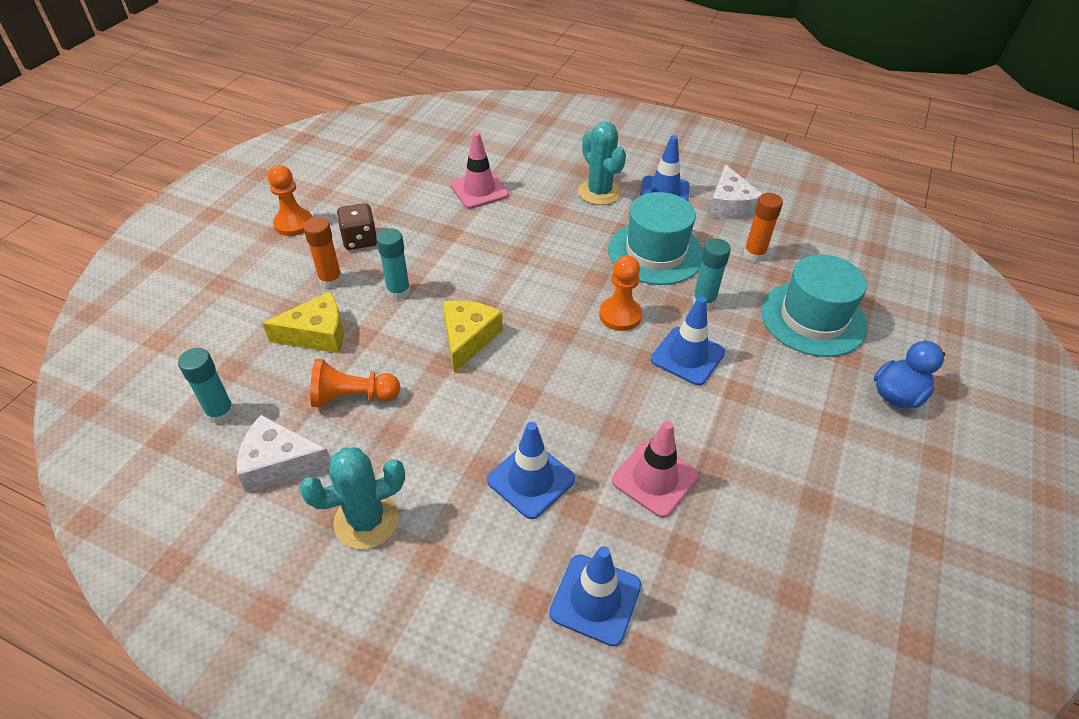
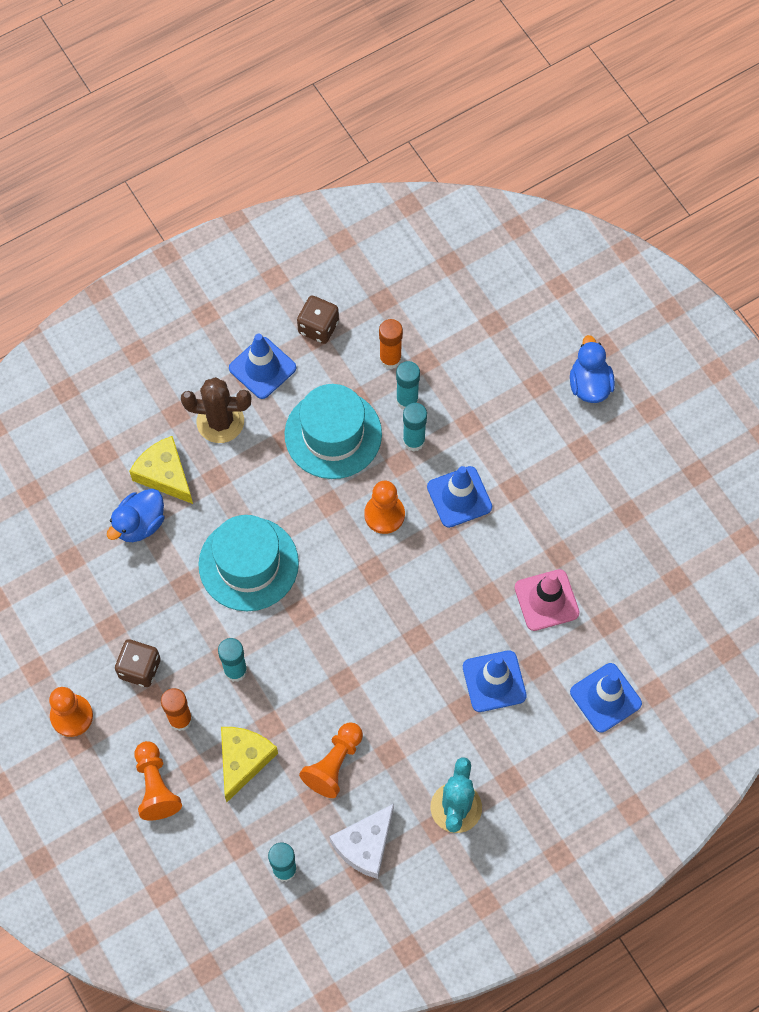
camera: 55 degrees left, 20 degrees up
yellow cheese [443,300,503,373] -> yellow cheese moved to [129,436,193,504]
pink traffic cone [450,132,509,209] -> blue duck [107,489,165,542]
turquoise cactus [578,122,626,205] -> brown cactus [181,377,252,443]
white cheese [709,164,762,219] -> brown dice [297,296,339,344]
turquoise hat [761,254,867,357] -> turquoise hat moved to [198,515,299,611]
none -> orange pawn [134,741,182,820]
none -> turquoise glue stick [396,361,420,409]

